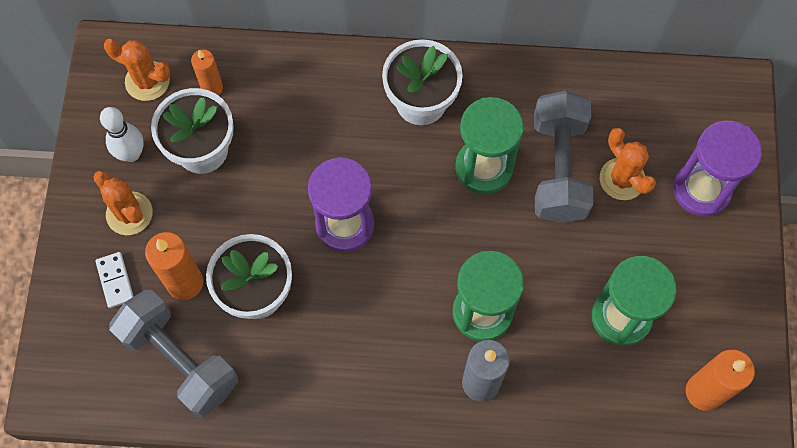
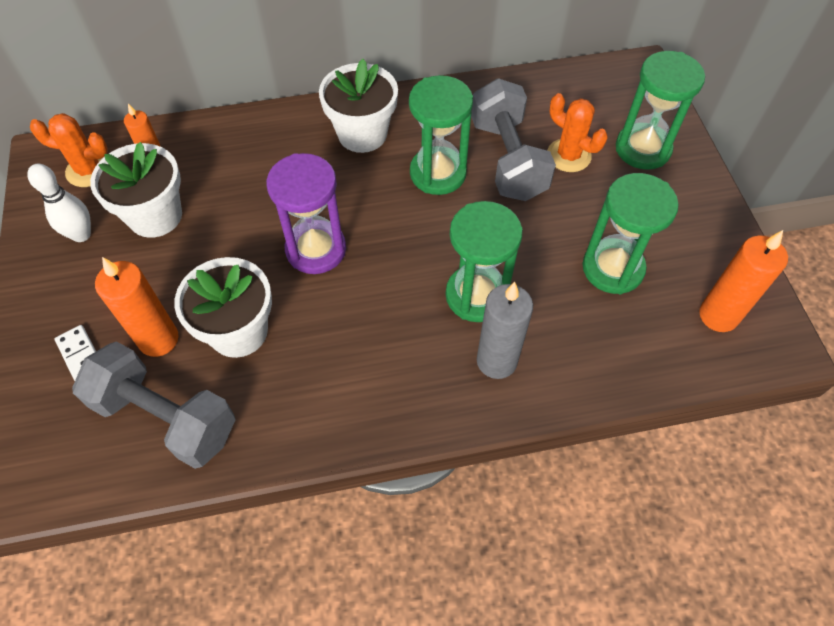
camera: 15 degrees left, 10 degrees down
orange cactus [93,170,153,235] -> none
purple hourglass [673,120,762,216] -> green hourglass [616,51,705,170]

